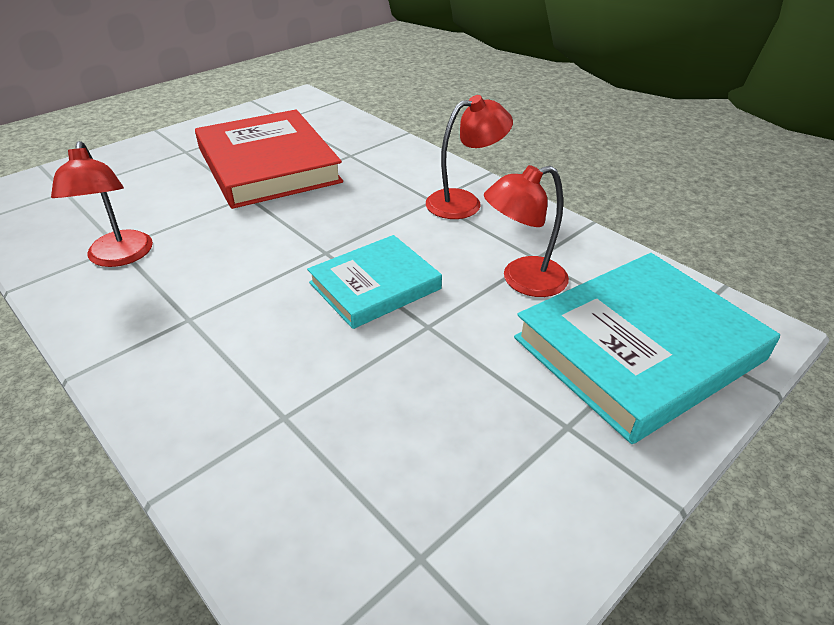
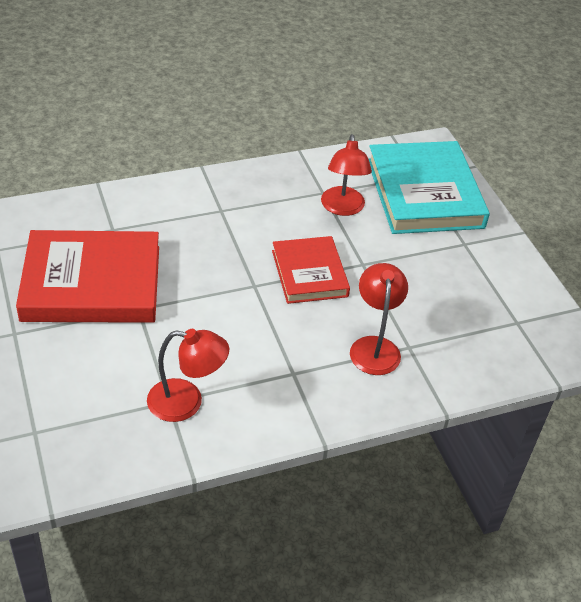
camera: 70 degrees left, 5 degrees up
turquoise book [307,235,442,329] -> red book [272,236,350,304]
red lamp [426,95,513,219] -> red lamp moved to [350,263,408,375]

